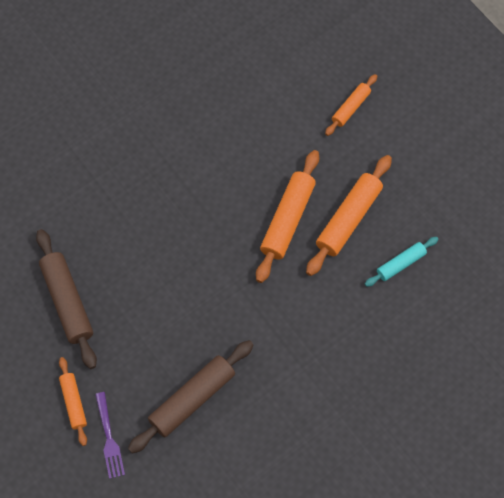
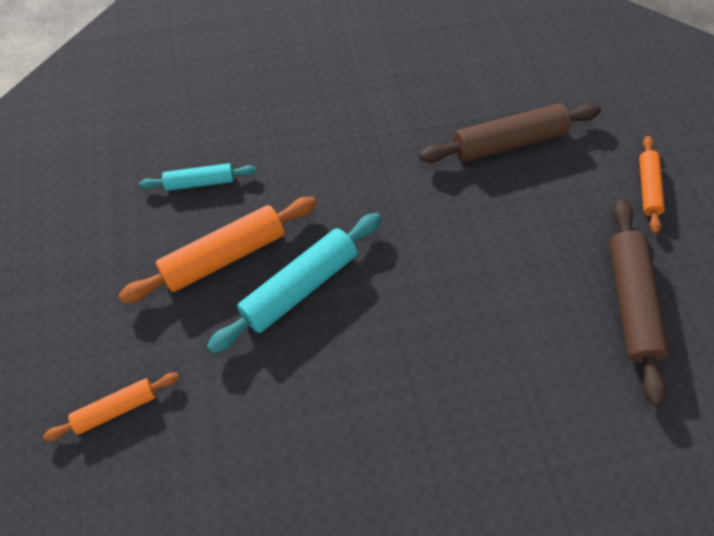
camera: 155 degrees left, 5 degrees down
purple fork [95,392,125,479] -> none
orange rolling pin [256,150,319,283] -> turquoise rolling pin [207,213,382,353]

